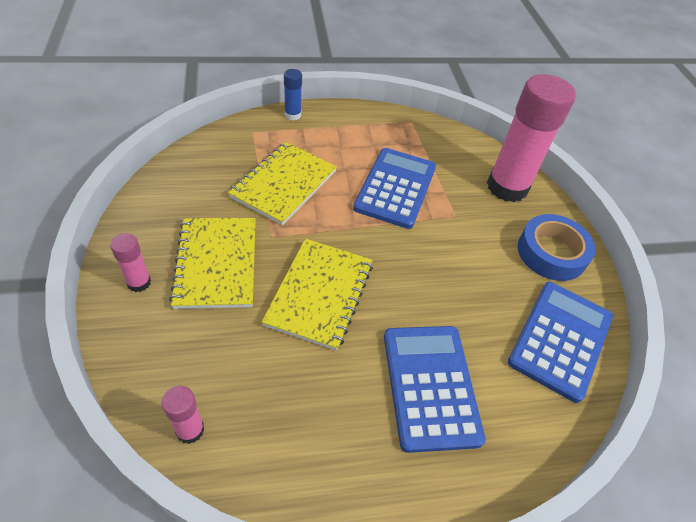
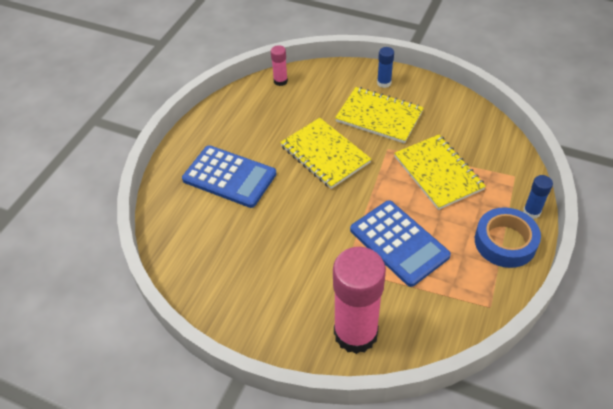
camera: 130 degrees right, 0 degrees up
pink glue stick [110,233,151,292] -> blue glue stick [377,47,394,88]
blue calculator [508,282,613,403] -> none
blue tape [518,214,596,281] -> blue tape moved to [475,207,541,268]

